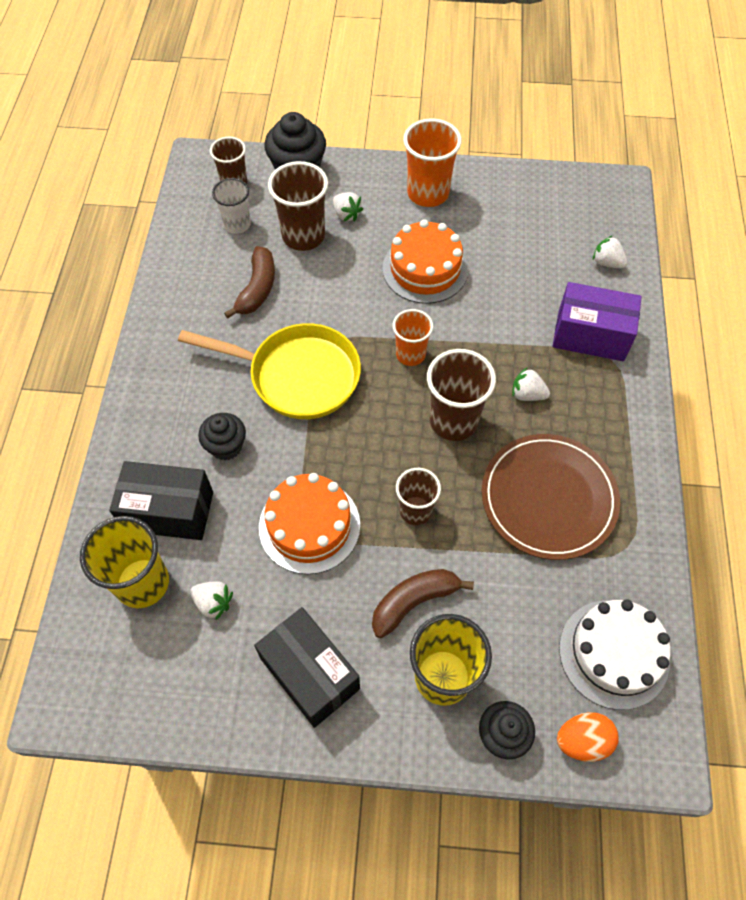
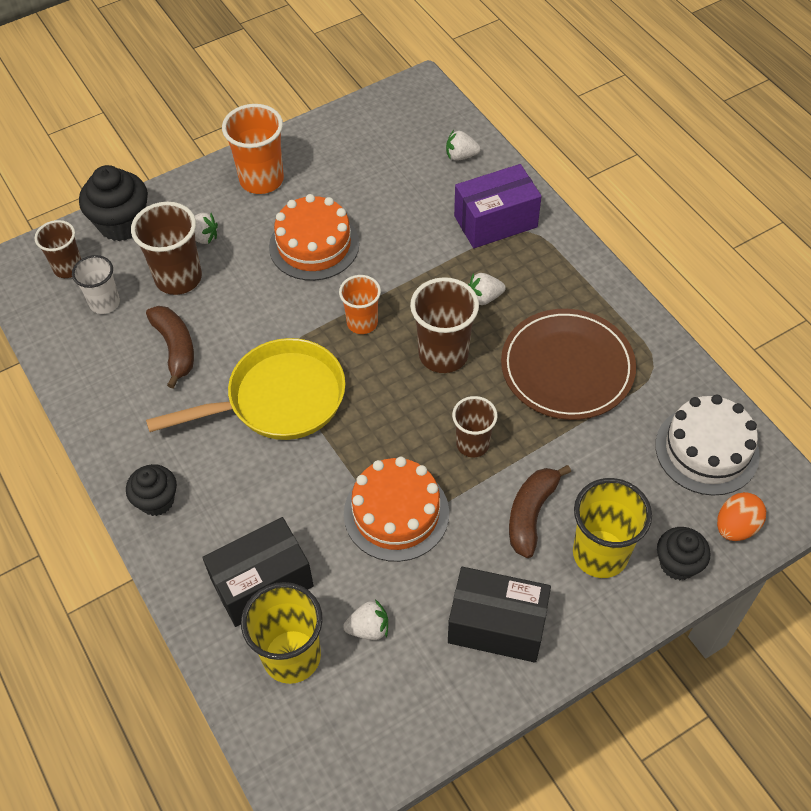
camera: 35 degrees left, 5 degrees down
black cupcake [198,413,246,460] -> black cupcake moved to [126,464,177,516]

